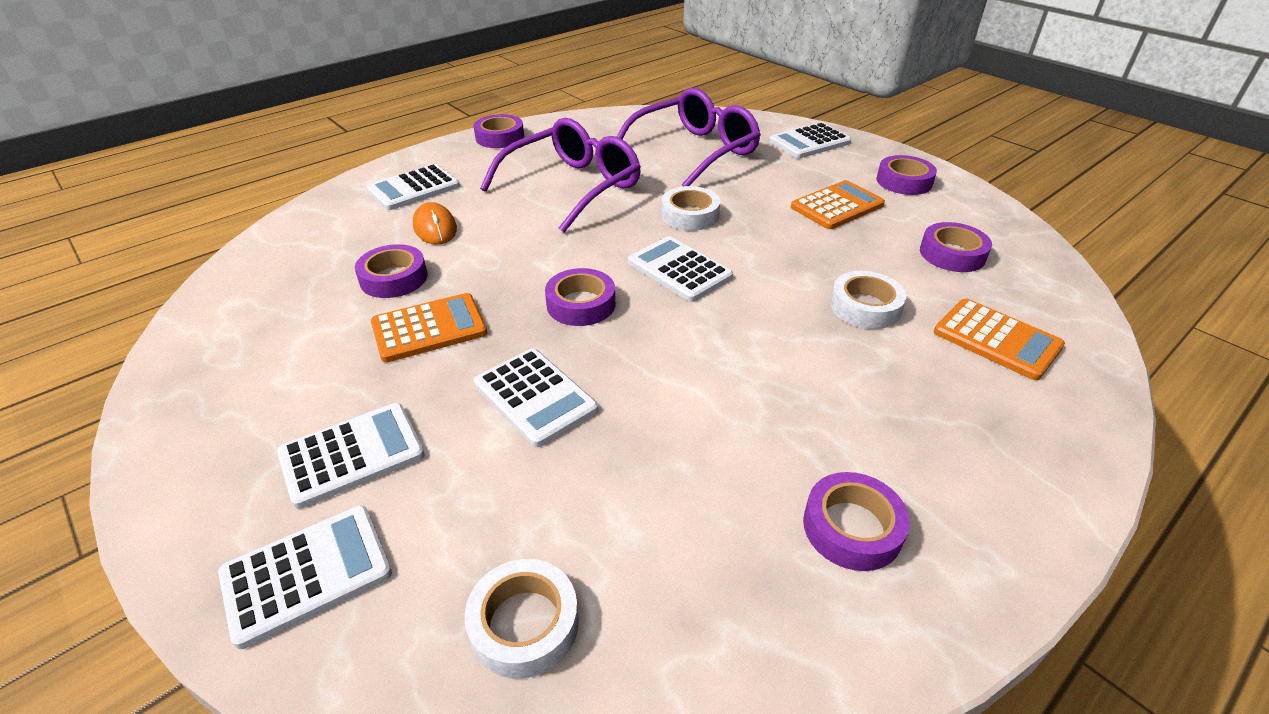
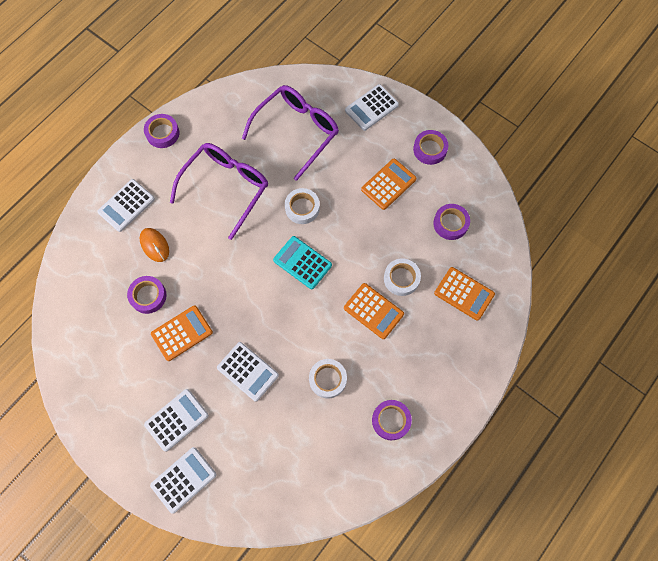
camera: 10 degrees left, 30 degrees up
white tape [465,559,579,679] -> white tape moved to [309,359,347,398]
purple tape [545,268,615,326] -> none
white calculator [628,236,733,302] -> turquoise calculator [273,236,332,289]
none -> orange calculator [344,283,404,339]

